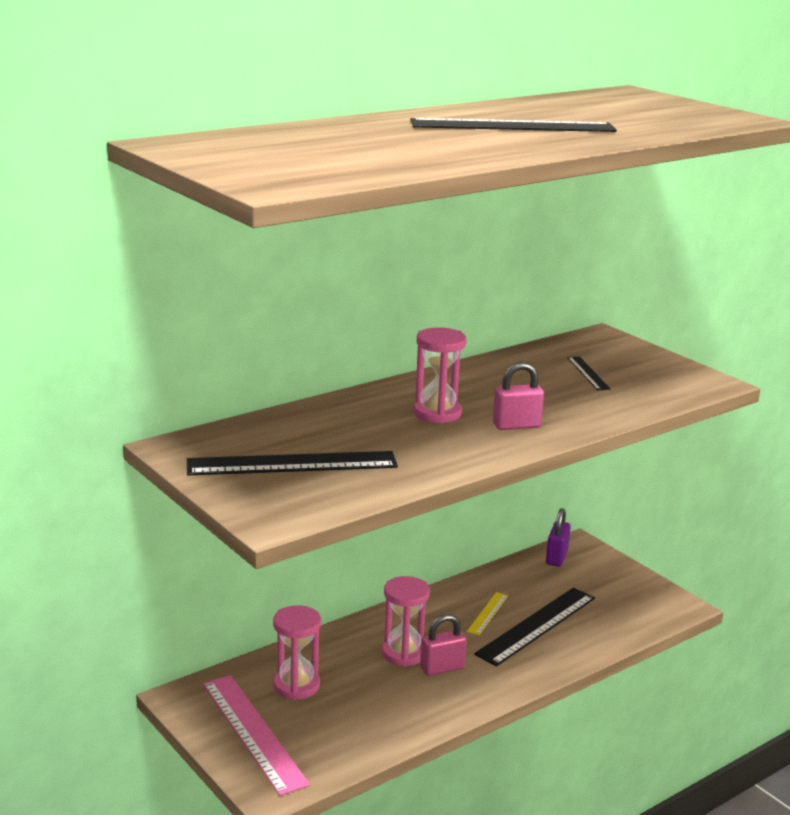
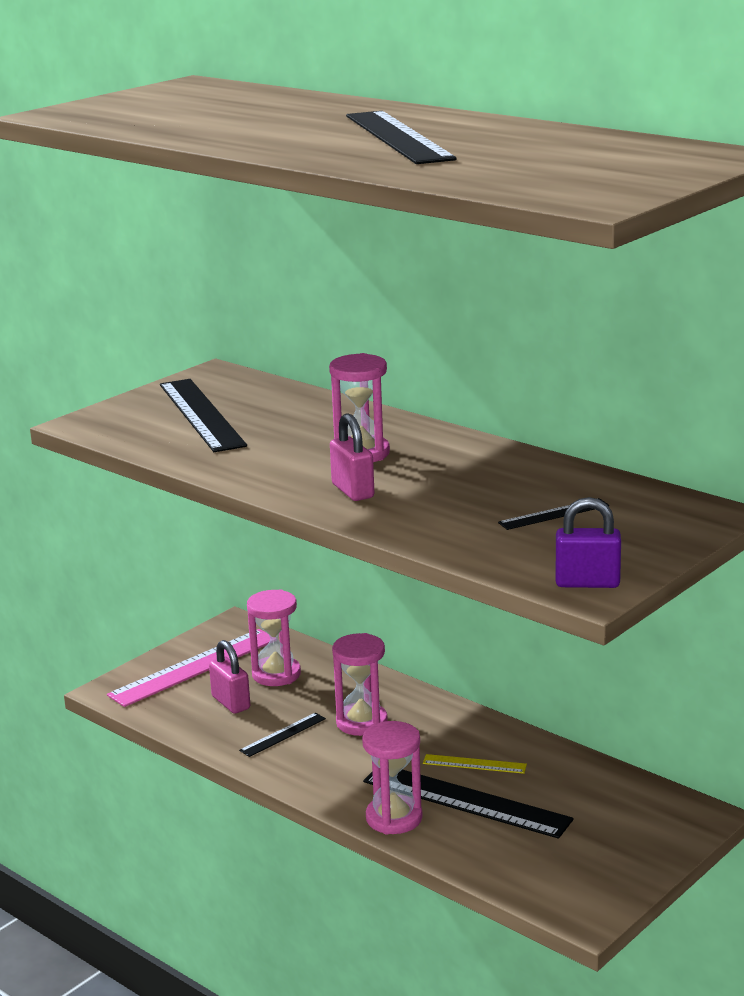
camera: 80 degrees right, 0 degrees up
pink padlock [420,614,467,676] -> pink padlock moved to [209,640,250,714]
purple padlock [546,508,571,567] -> purple padlock moved to [556,497,621,588]
none -> black ruler [239,713,326,757]
none -> pink hourglass [362,721,423,834]

